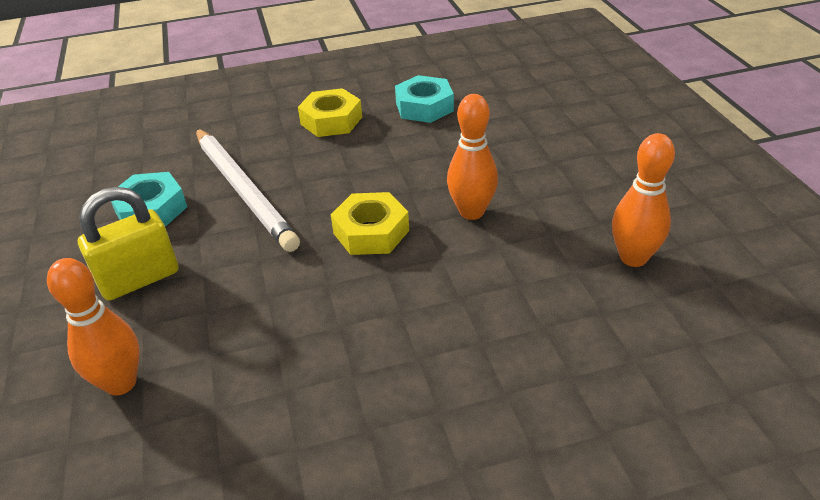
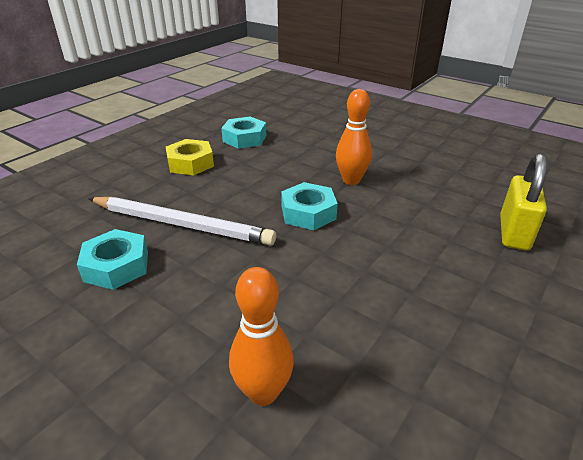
camera: 40 degrees left, 5 degrees down
yellow padlock [78,187,178,301] -> yellow padlock moved to [500,153,547,250]
yellow nut [331,192,409,255] -> turquoise nut [281,182,338,230]
orange bowling pin [612,133,675,267] -> none

